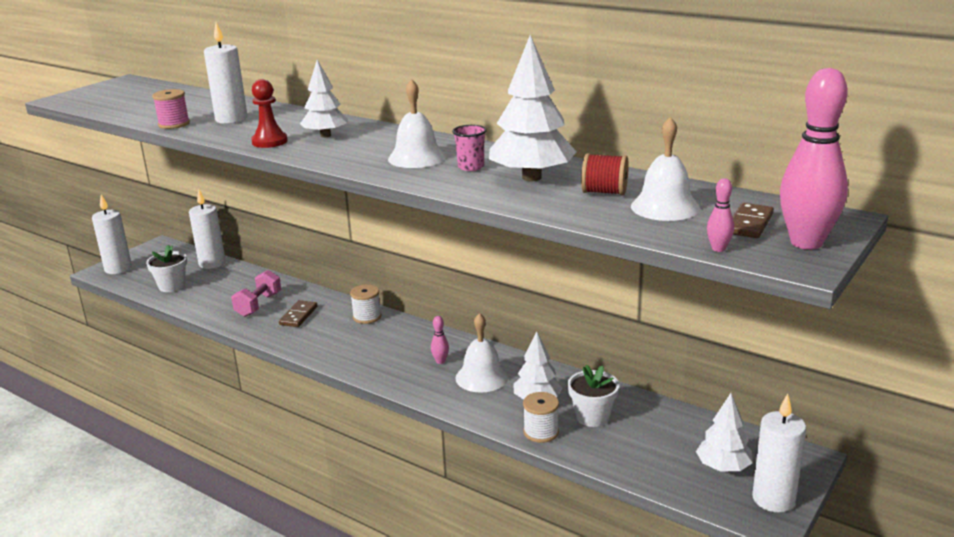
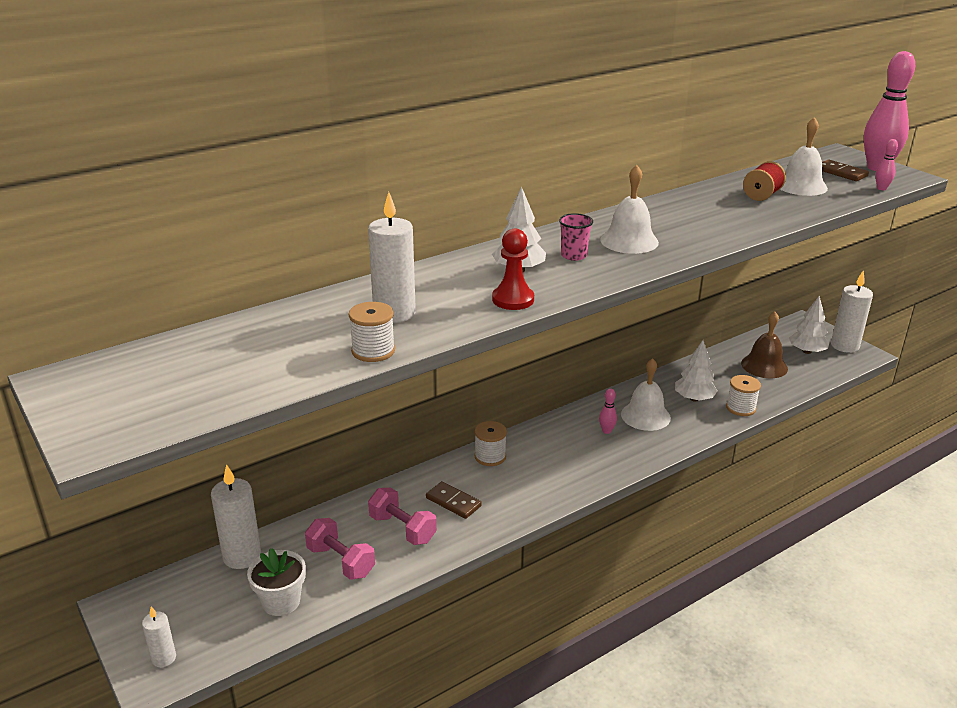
camera: 70 degrees left, 5 degrees up
white candle [92,194,132,274] -> white candle [142,606,176,667], size x0.56
pink spool [152,89,190,129] -> white spool [349,302,395,362]
pink cup [452,125,487,171] -> pink cup moved to [559,213,593,261]
white tree [489,35,576,181] -> none
white flower pot [568,365,619,427] -> none
none -> pink dumbbell [305,518,375,580]
none -> brown bell [741,312,788,378]

